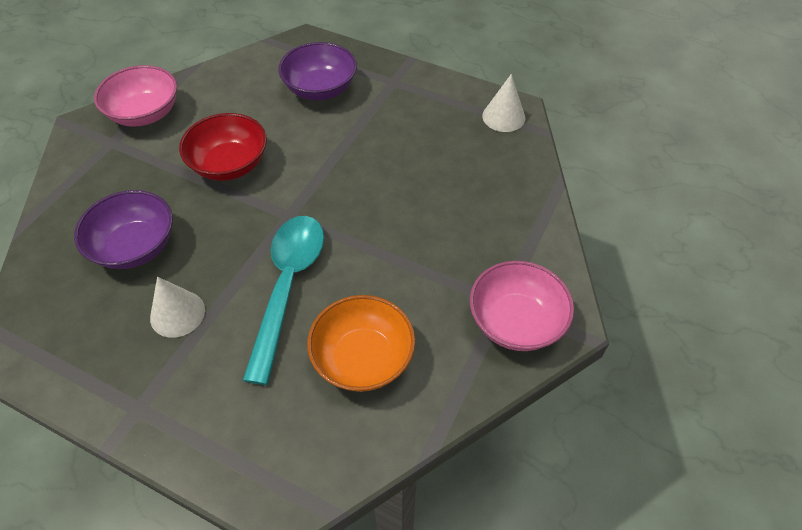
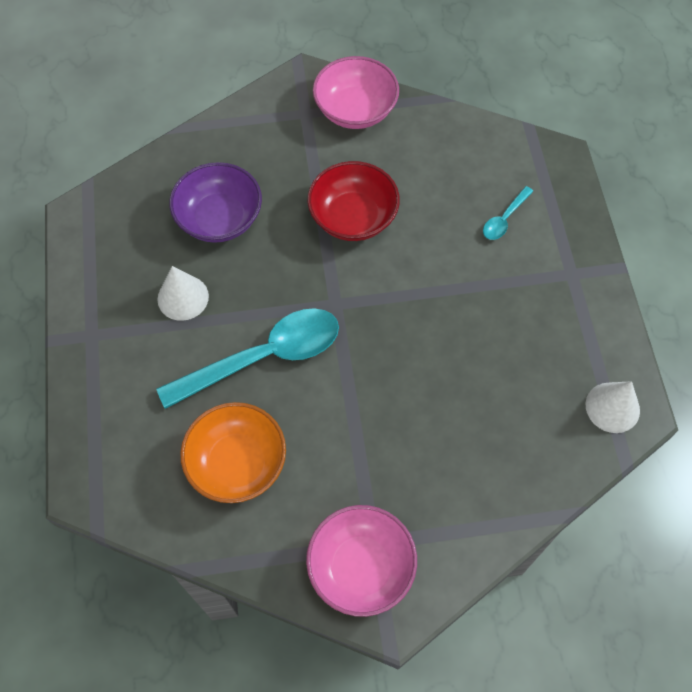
camera: 55 degrees right, 10 degrees up
purple bowl [278,42,357,100] -> turquoise spoon [483,186,533,240]

